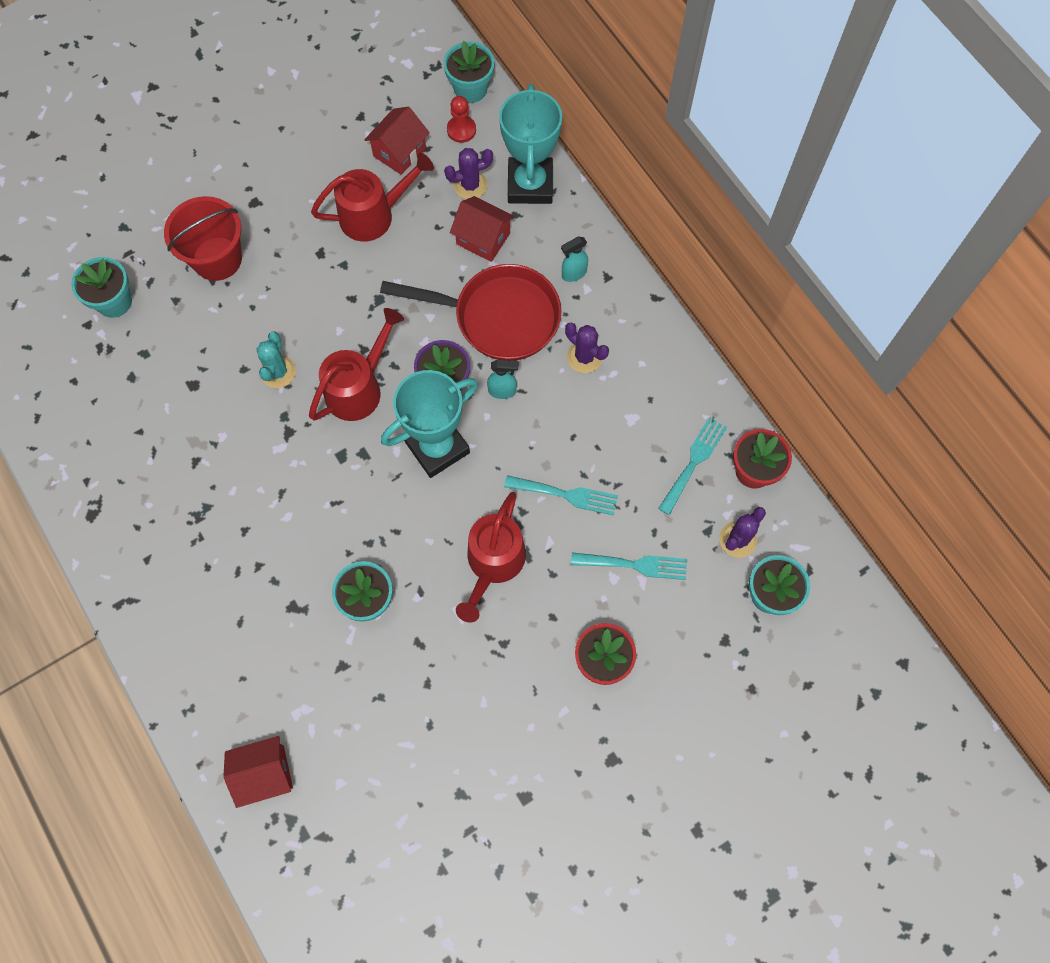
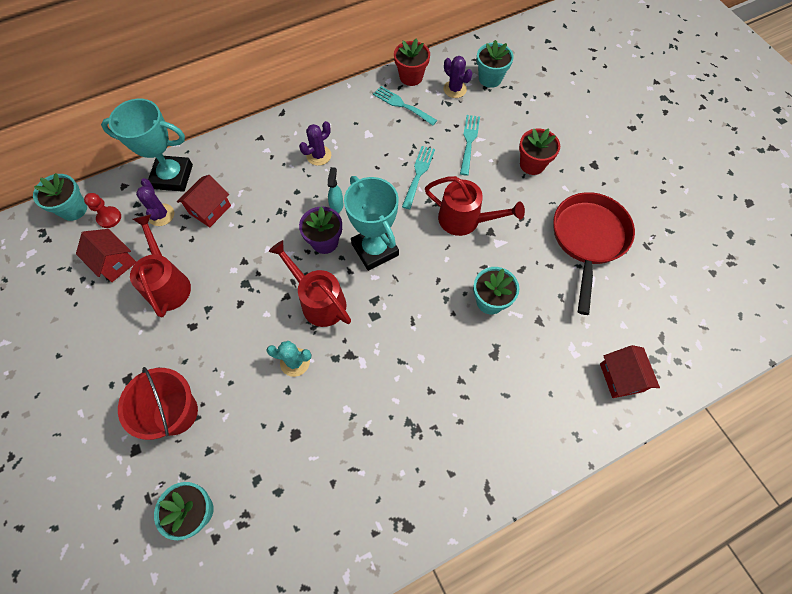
camera: 85 degrees left, 5 degrees down
red pan [380,264,562,361] -> red pan moved to [553,192,635,315]
turquoise spray bottle [561,237,588,282] -> none

